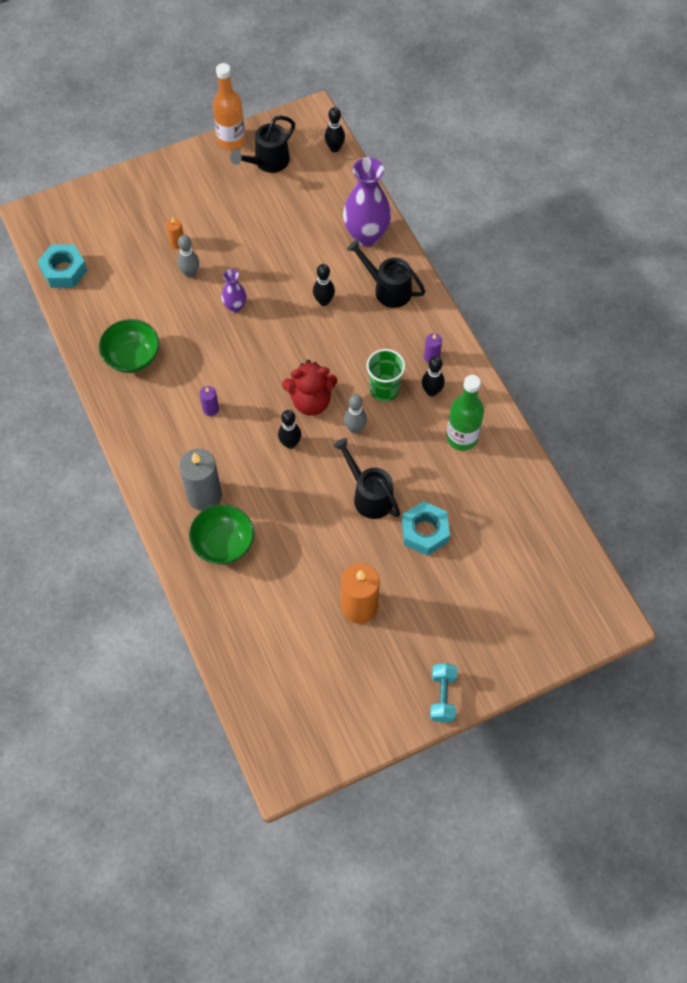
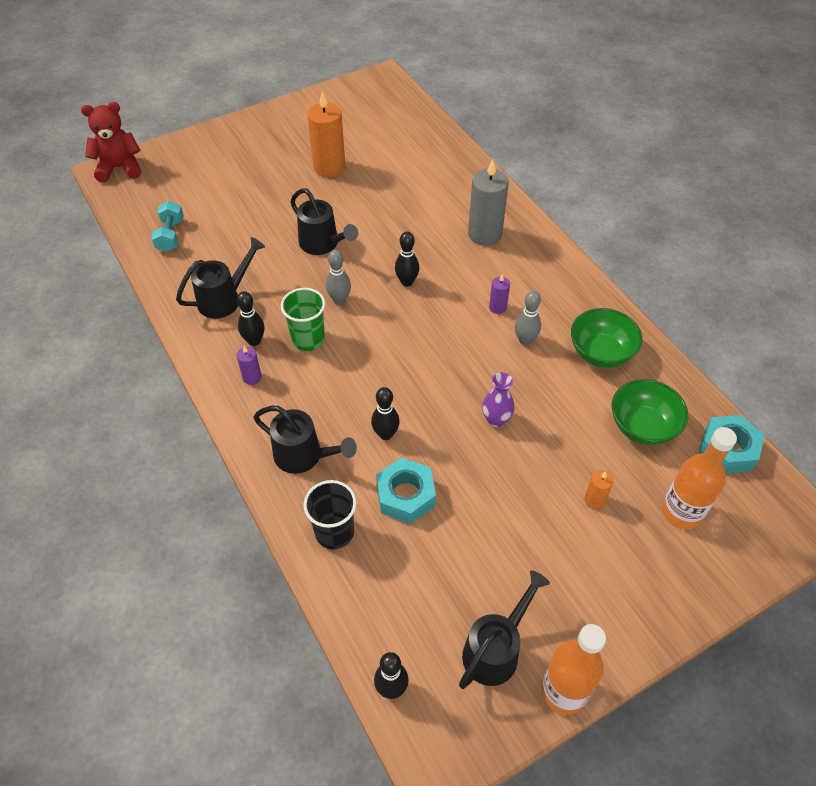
camera: 175 degrees right, 10 degrees down
grey bowling pin [177,235,199,278] -> grey bowling pin moved to [515,291,541,345]
green bowl [189,504,254,565] -> green bowl moved to [612,379,688,445]
red teddy bear [282,360,338,416] -> red teddy bear moved to [81,102,141,182]
purple vase [343,157,391,246] -> black cup [304,480,357,549]
turquoise nut [402,501,450,556] -> turquoise nut moved to [376,458,436,524]
turquoise dumbbell [430,663,458,723] -> turquoise dumbbell moved to [151,201,184,252]
green bottle [446,375,484,451] -> black watering can [176,237,265,319]
none -> orange bottle [662,427,737,529]

